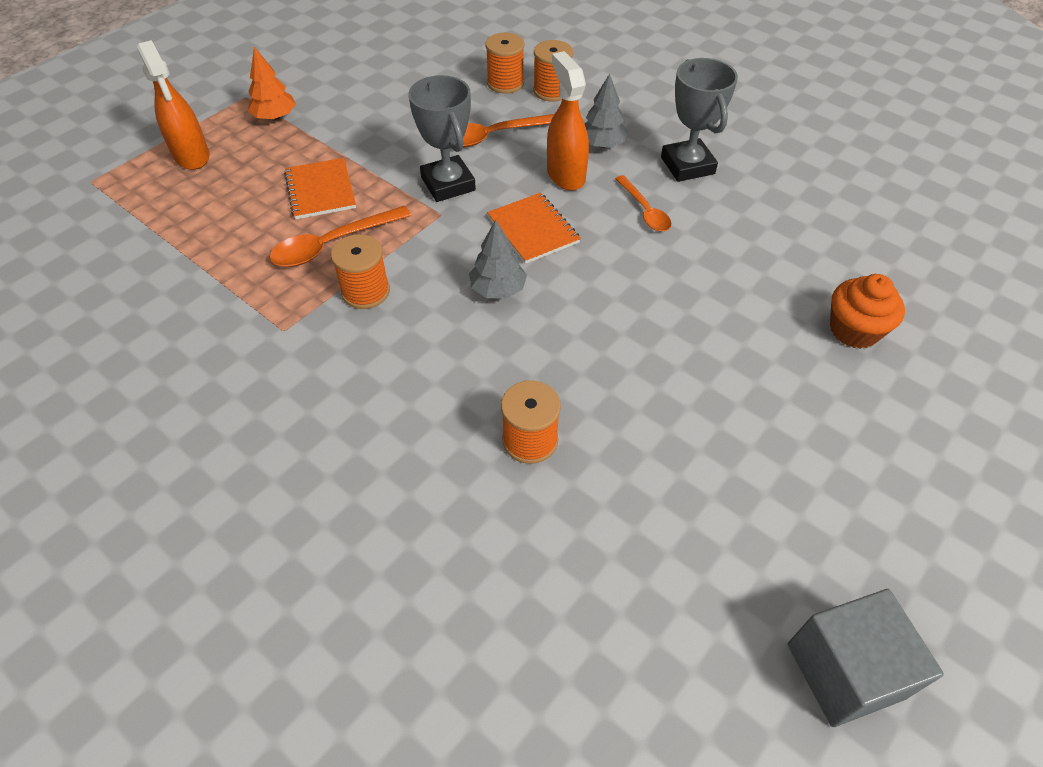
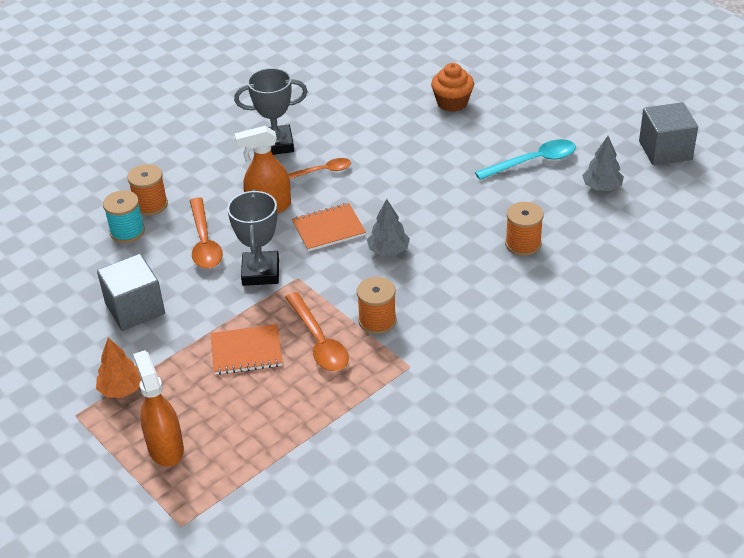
camera: 80 degrees left, 10 degrees down
orange spray bottle [137,40,210,170] -> orange spray bottle turned 90 degrees counterclockwise [133,350,184,467]
grey trophy [408,75,476,202] -> grey trophy turned 75 degrees counterclockwise [227,189,279,286]
orange spool [485,33,524,94] -> turquoise spool [103,190,145,243]
grey tree [585,73,628,148] -> grey tree moved to [582,136,624,191]
none -> grey cube [97,254,165,331]
none -> turquoise spoon [475,139,576,180]

